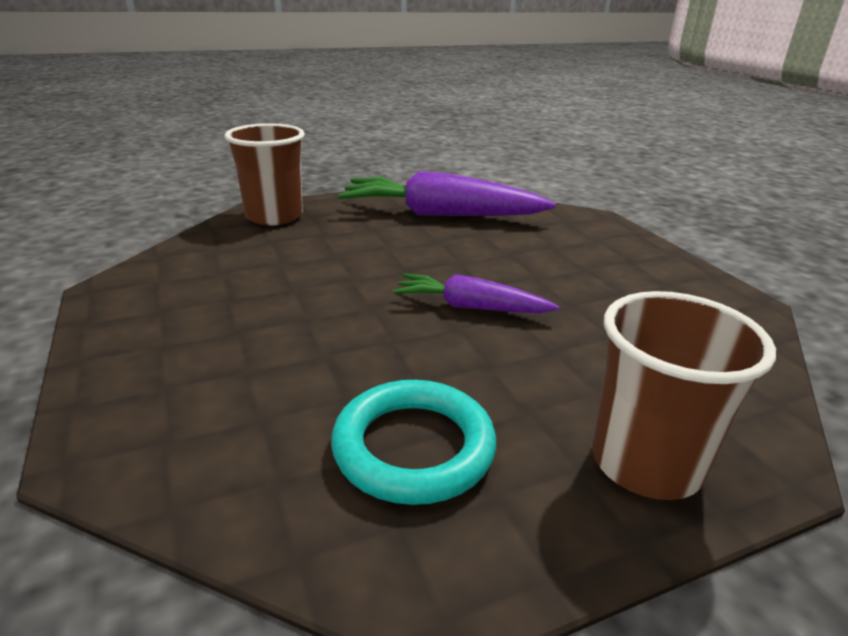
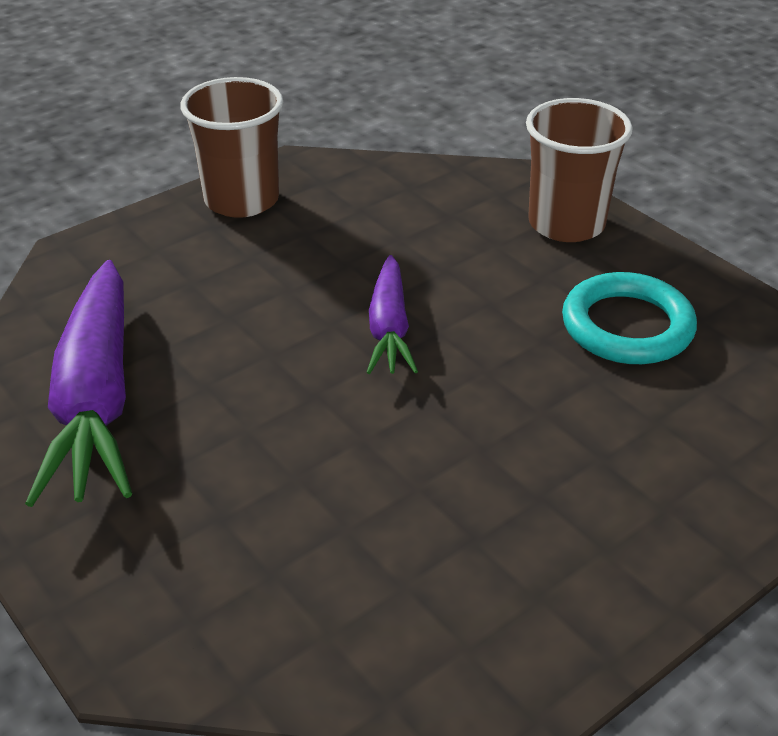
camera: 105 degrees left, 10 degrees up
brown cup [224,123,305,226] -> brown cup moved to [180,77,283,218]

